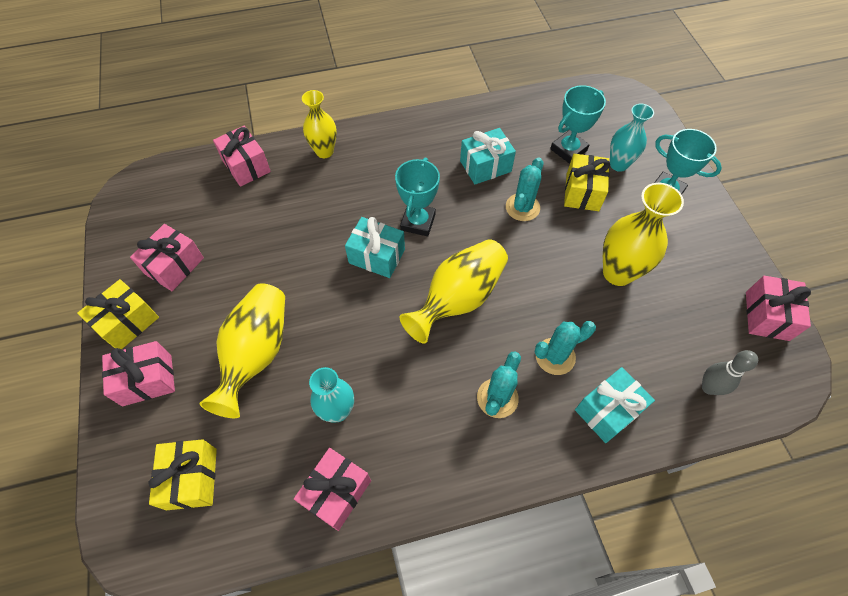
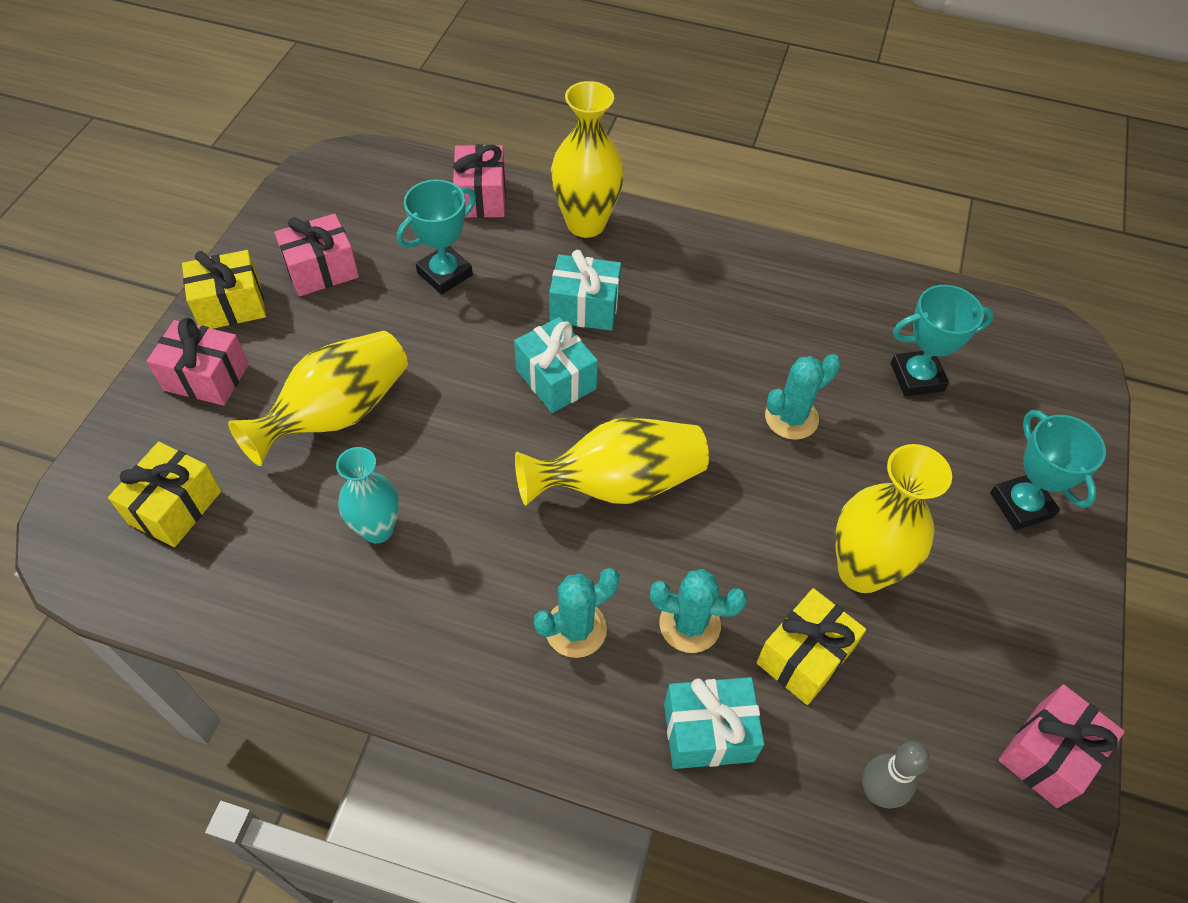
camera: 30 degrees right, 5 degrees down
pink gift [294,448,371,531] -> none
yellow vase [302,90,337,158] -> yellow vase [551,81,624,238], size x1.52
turquoise trophy [395,158,440,236] -> turquoise trophy moved to [397,180,476,294]
turquoise gift [460,128,516,185] -> turquoise gift moved to [549,250,621,331]
yellow gift [564,154,610,211] -> yellow gift moved to [756,588,866,705]
turquoise vase [610,103,654,172] -> none

